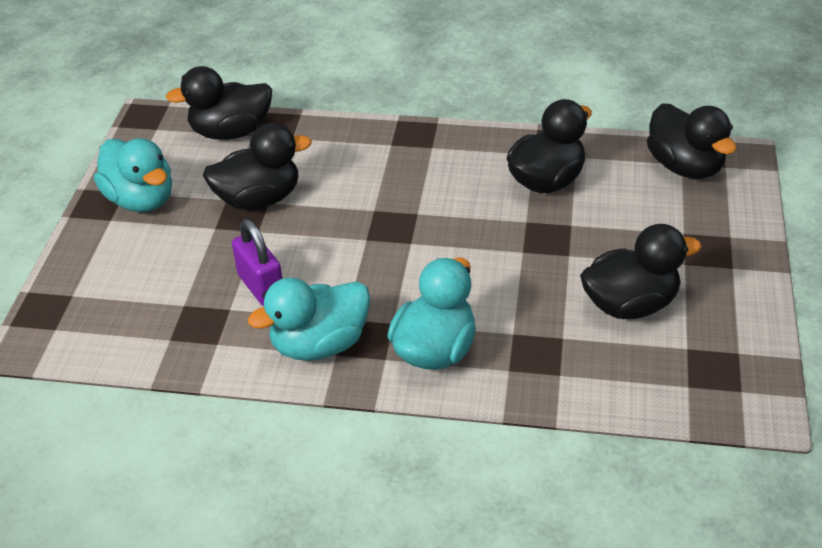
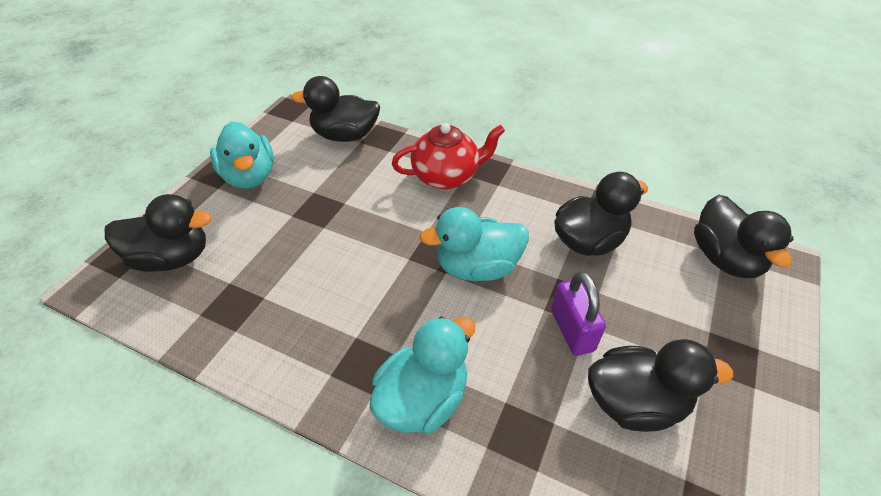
camera: 15 degrees right, 5 degrees up
black duck [203,123,312,210] -> black duck moved to [105,194,212,272]
purple padlock [232,219,282,306] -> purple padlock moved to [551,271,606,356]
turquoise duck [248,278,370,361] -> turquoise duck moved to [419,207,529,281]
none -> red teapot [392,123,505,189]

